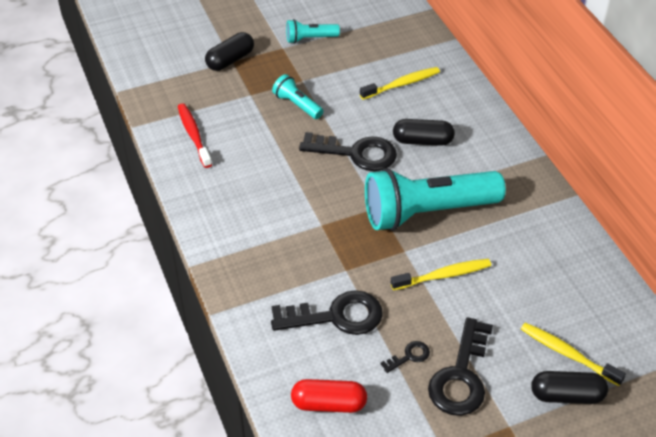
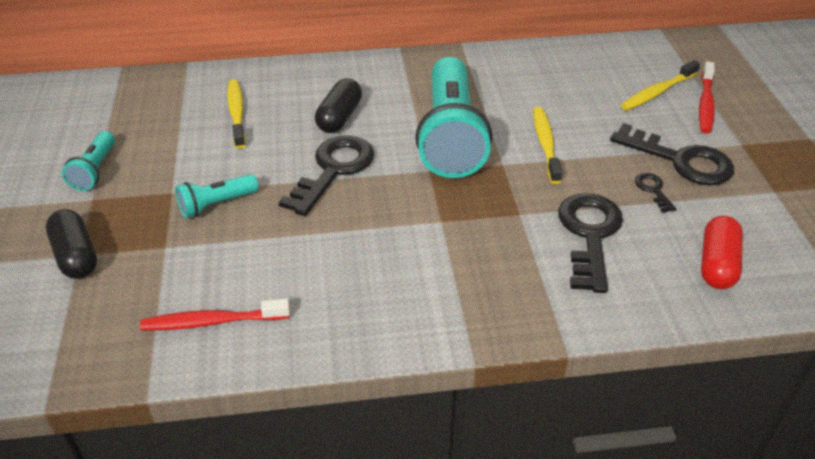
camera: 75 degrees left, 5 degrees down
black capsule [531,371,608,404] -> red toothbrush [699,61,715,134]

